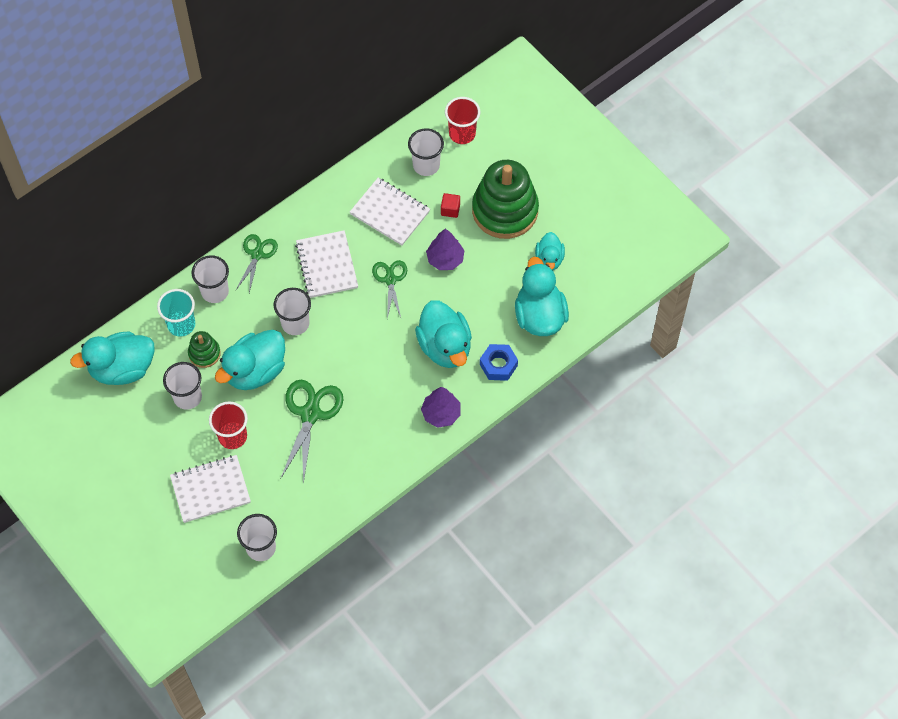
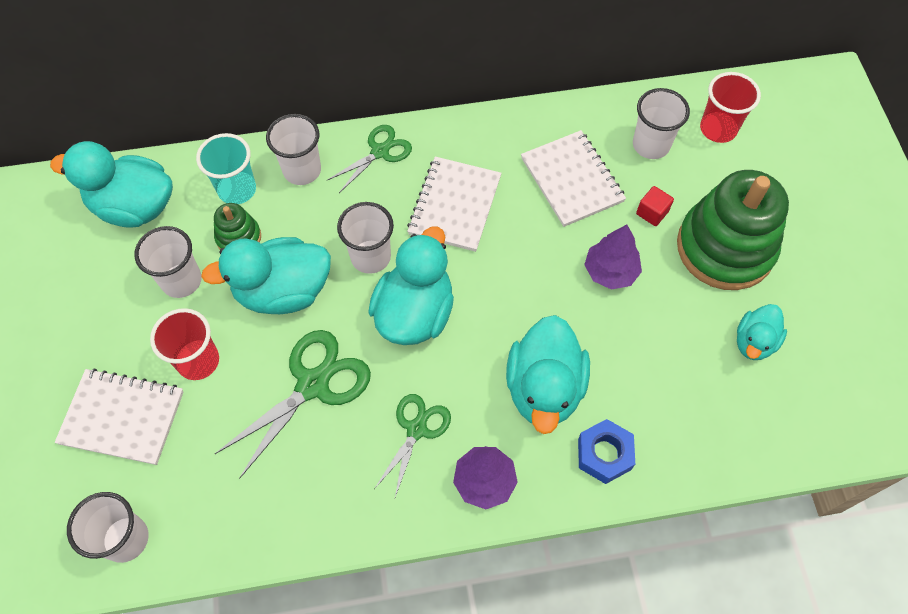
camera: 30 degrees right, 0 degrees up
green scissors [372,260,407,319] -> green scissors moved to [374,394,451,497]
turquoise duck [515,257,569,336] -> turquoise duck moved to [368,227,454,345]

